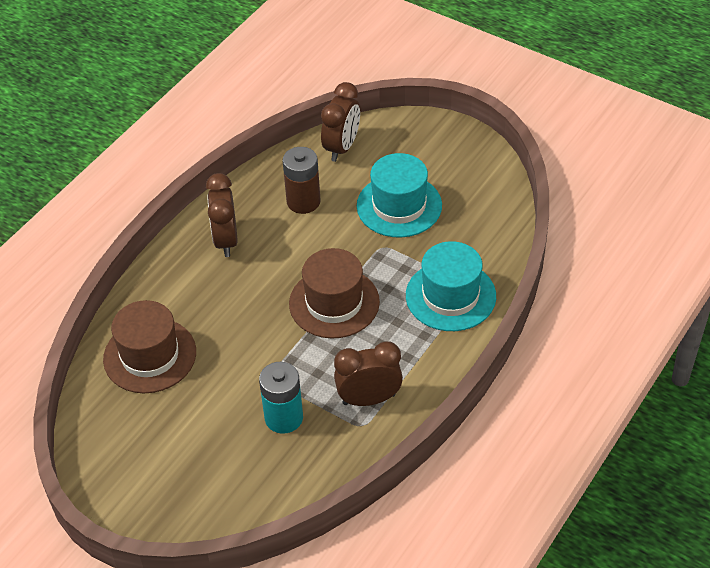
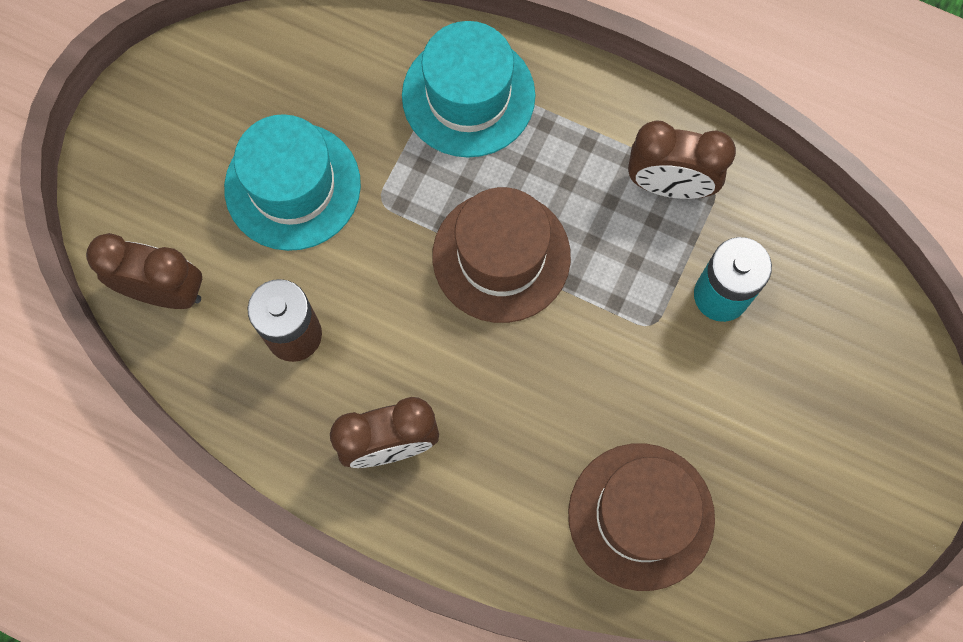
camera: 100 degrees left, 25 degrees up
brown clock [334,341,403,406] -> brown clock turned 60 degrees counterclockwise [628,120,736,199]

